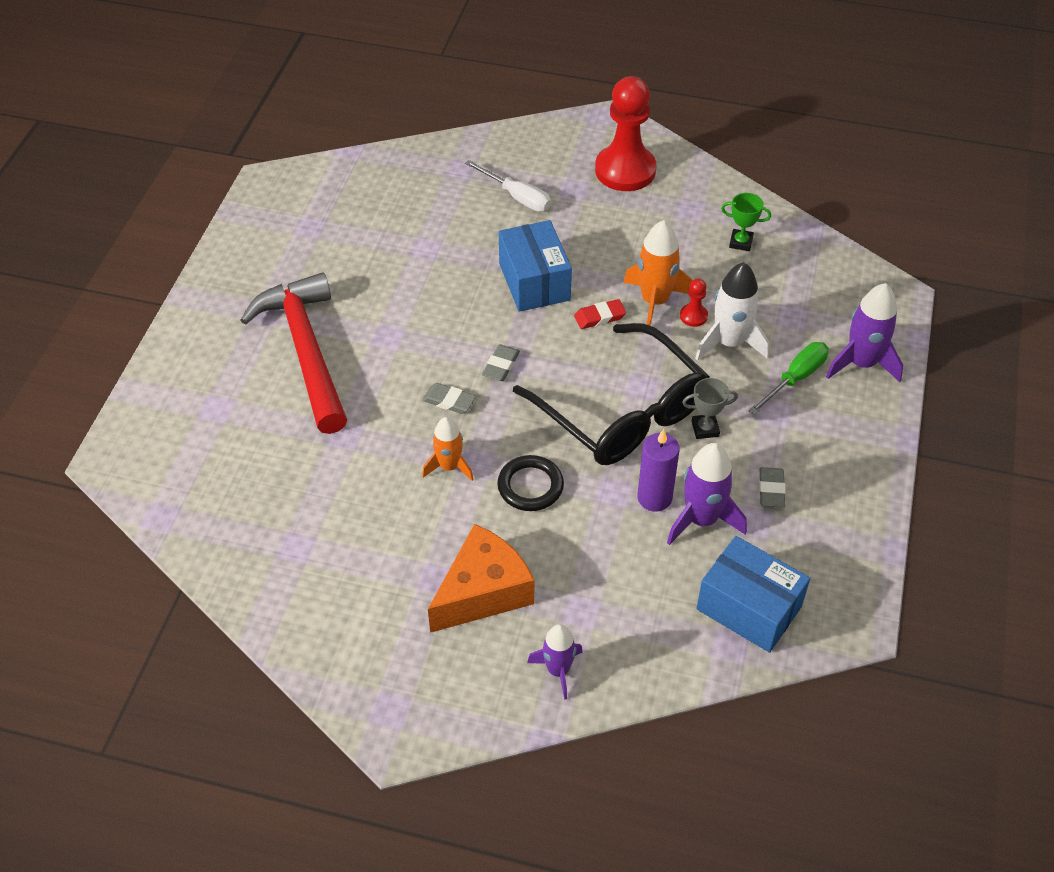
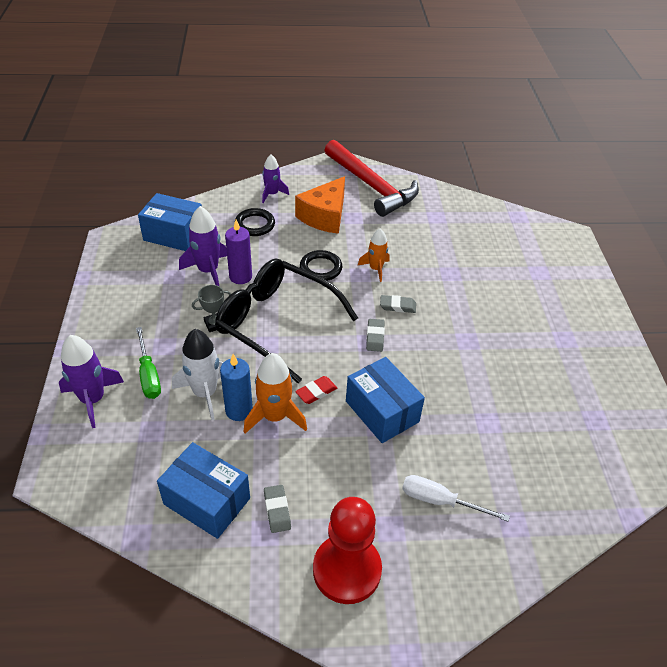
camera: 160 degrees right, 5 degrees down
red hammer [240,272,347,434] -> red hammer moved to [324,140,419,217]
red pawn [680,279,708,327] -> blue candle [220,354,253,421]
green trophy [721,193,771,251] -> blue box [157,442,250,539]
green screwdriver [749,342,829,415] -> green screwdriver turned 45 degrees counterclockwise [136,327,161,399]
grey eraser [759,467,786,508] -> grey eraser moved to [264,485,291,533]
none -> black ring [235,208,275,236]

